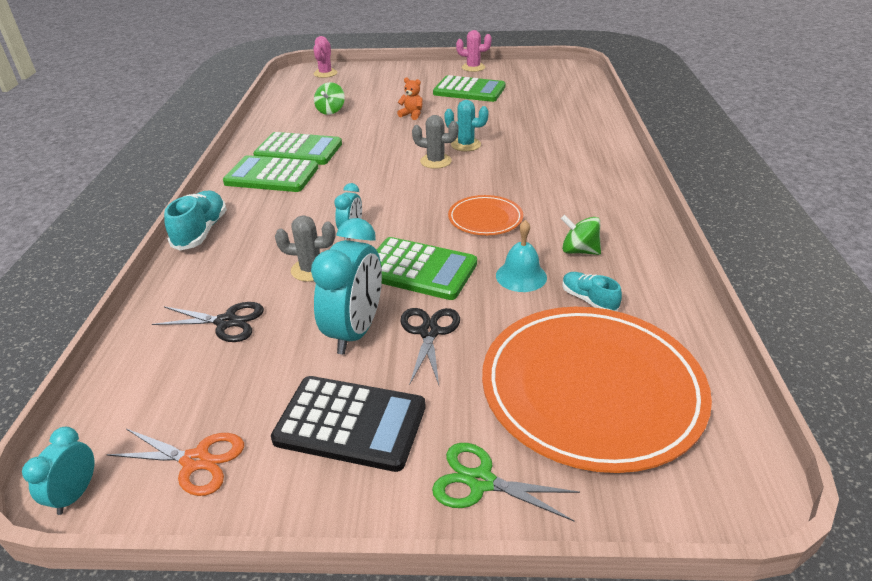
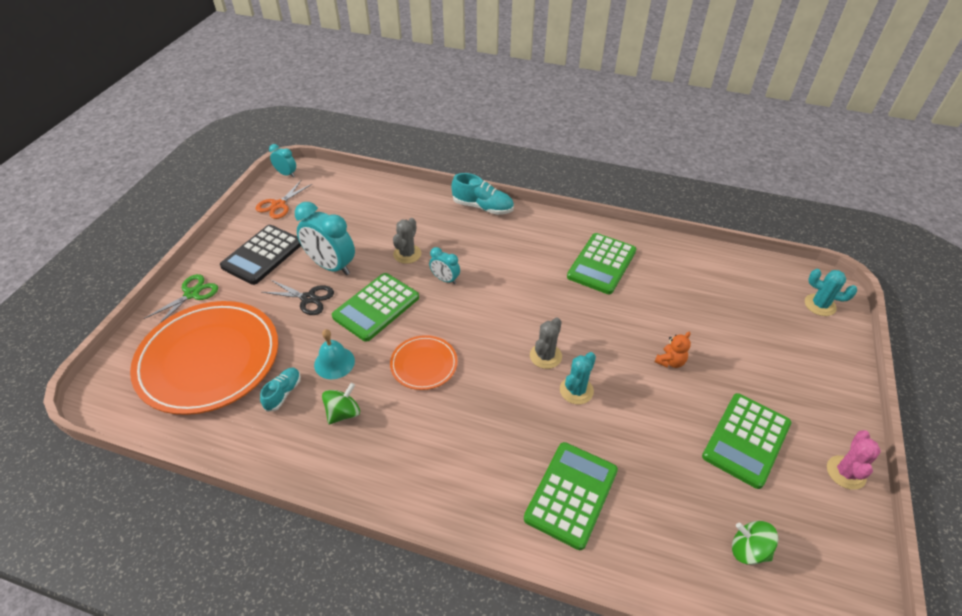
camera: 105 degrees right, 10 degrees up
black scissors [152,302,264,342] -> none
green calculator [223,155,318,192] -> green calculator moved to [524,442,618,550]
pink cactus [313,36,337,78] -> turquoise cactus [805,269,857,316]
green spinning top [314,82,345,115] -> green spinning top moved to [732,521,778,565]
turquoise shoe [562,272,622,312] -> turquoise shoe turned 45 degrees counterclockwise [260,368,301,412]

